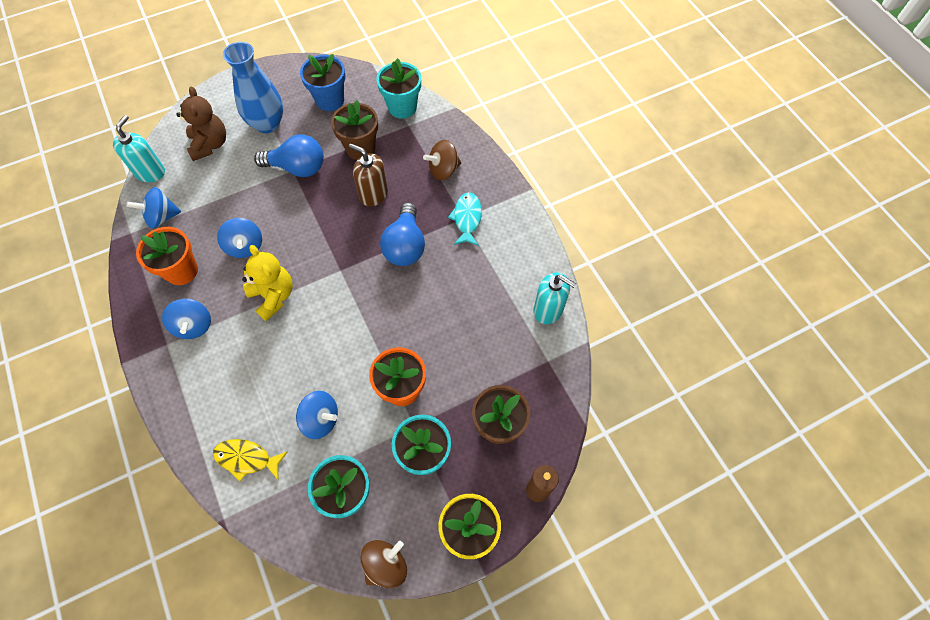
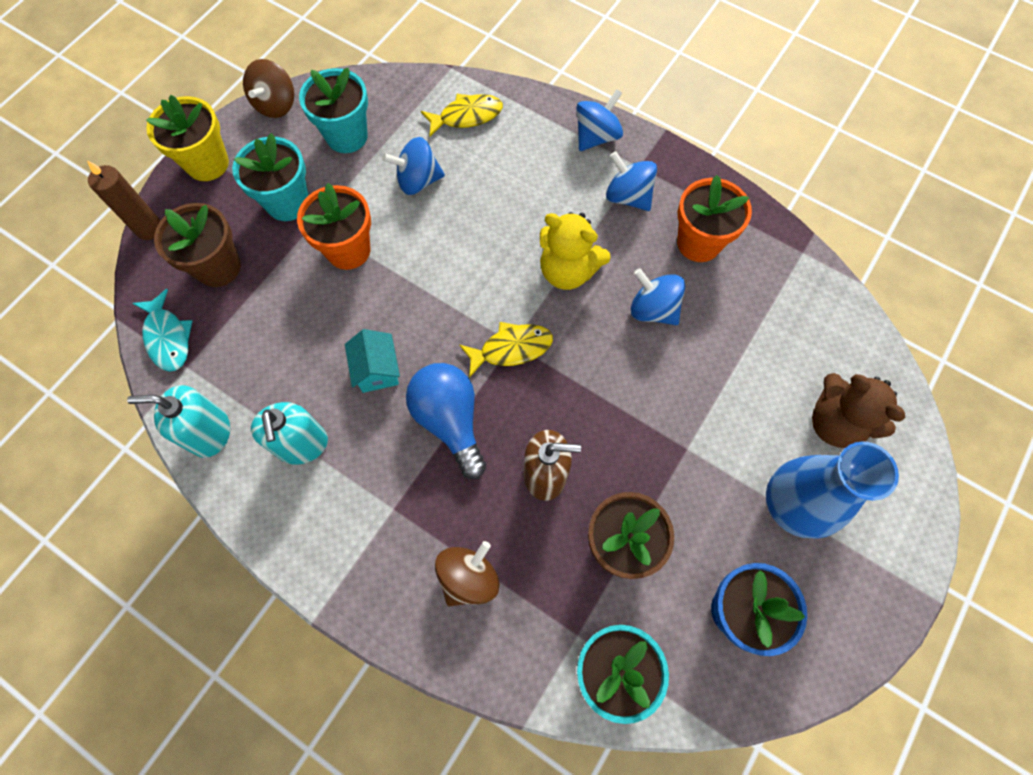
camera: 150 degrees right, 5 degrees up
turquoise soap dispenser [113,115,165,182] -> turquoise soap dispenser moved to [251,402,328,465]
blue spinning top [127,187,181,228] -> blue spinning top moved to [576,89,623,151]
blue light bulb [254,134,324,177] -> none
turquoise fish [448,192,482,246] -> turquoise fish moved to [132,289,192,372]
none -> turquoise house [345,329,400,393]
none -> yellow fish [459,322,553,378]

